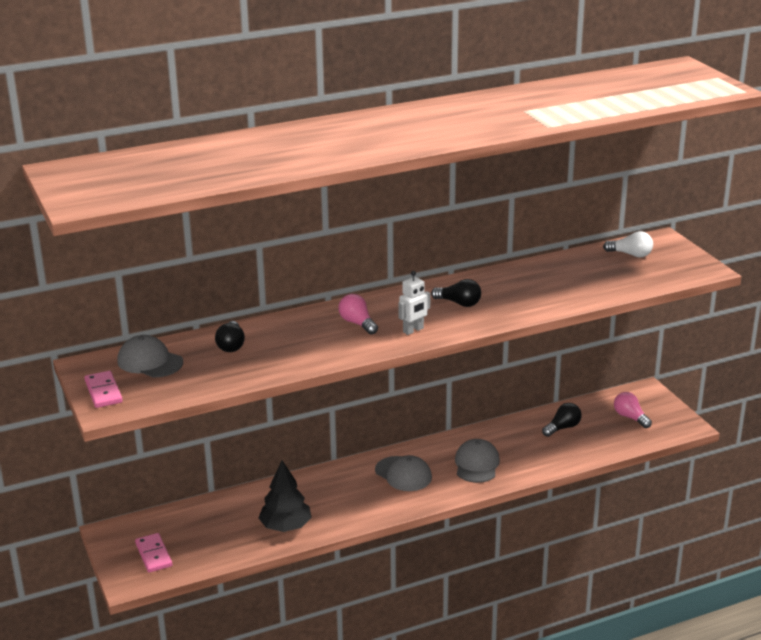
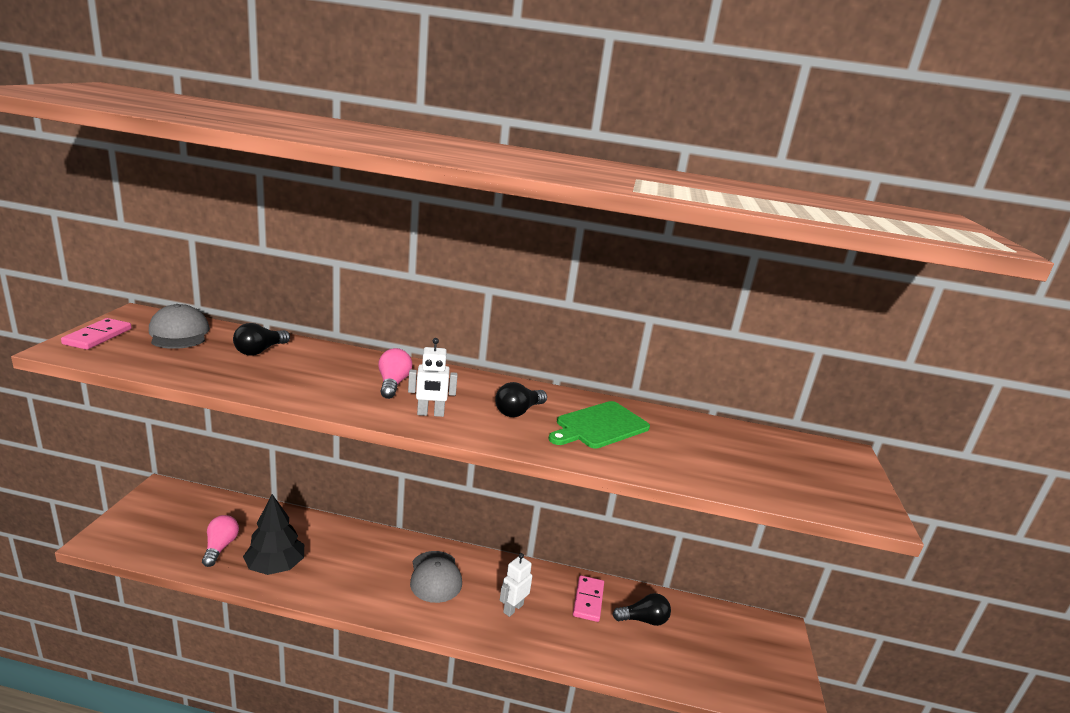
camera: 30 degrees right, 5 degrees down
pink domino [135,533,172,573] -> pink domino moved to [573,575,604,622]
black light bulb [431,279,481,307] -> black light bulb turned 75 degrees clockwise [495,382,547,417]
grey cap [455,439,500,483] -> white robot [500,553,532,617]
white light bulb [603,231,653,258] -> none
pink light bulb [614,392,652,428] -> pink light bulb moved to [202,515,239,567]
none -> green cutting board [548,401,650,449]

